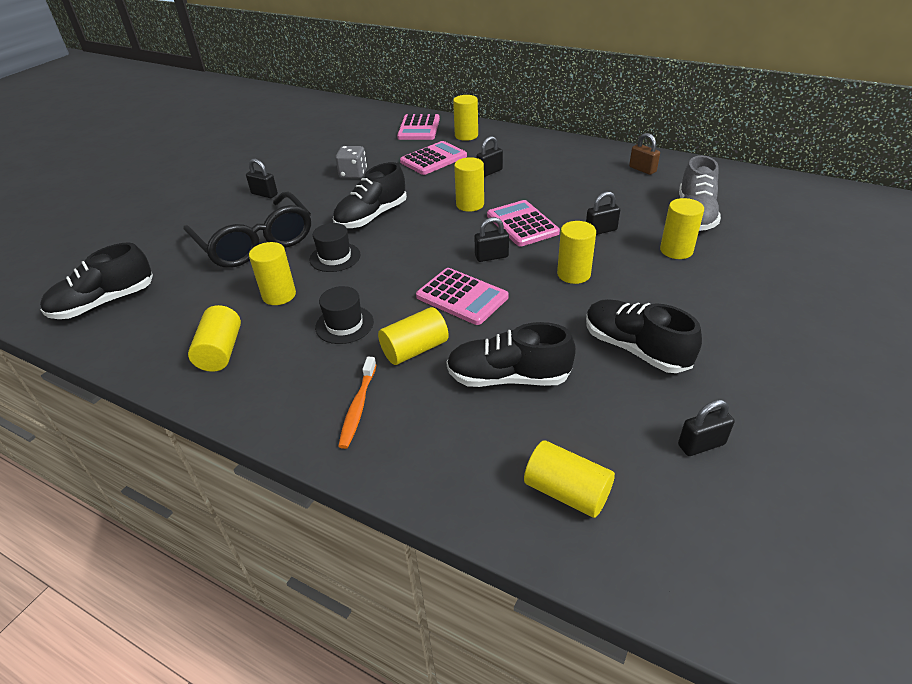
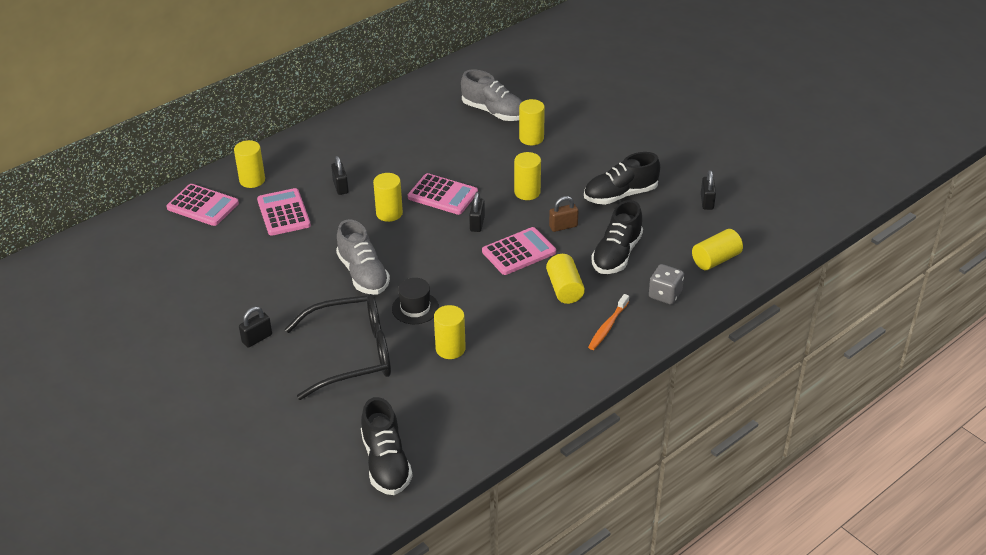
camera: 70 degrees left, 0 degrees up
yellow cylinder [188,305,241,372] -> none
black hat [315,286,374,344] -> none
black shoe [333,162,407,228] -> grey shoe [336,219,390,295]
grey dice [335,146,367,178] -> grey dice moved to [649,264,684,305]
orange toothbrush [338,357,376,449] -> orange toothbrush turned 90 degrees clockwise [588,294,629,350]
pink calculator [487,200,560,247] -> pink calculator turned 150 degrees counterclockwise [408,173,478,215]
black padlock [586,191,620,235] -> none
brown padlock [629,133,660,175] -> brown padlock moved to [549,196,578,232]

